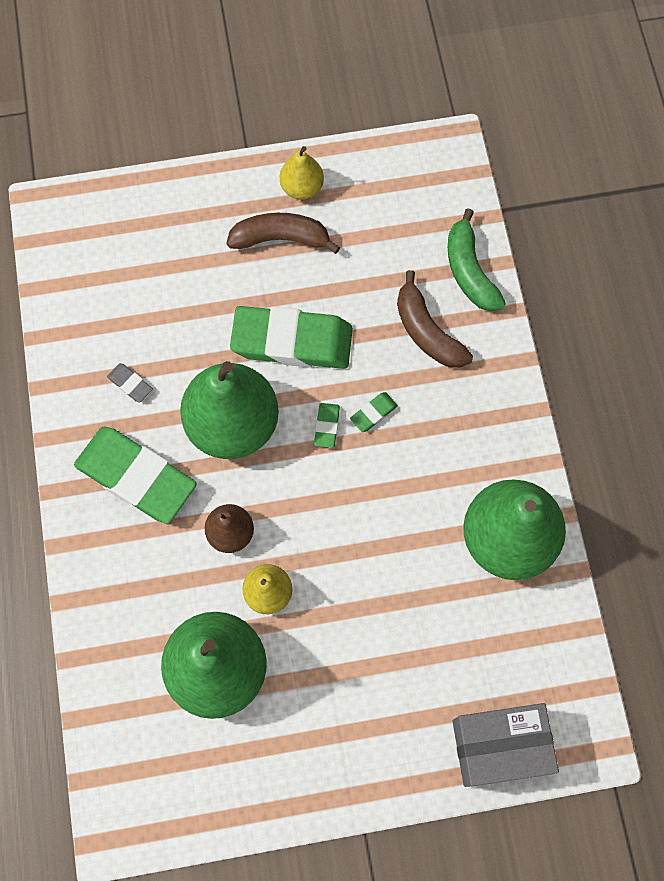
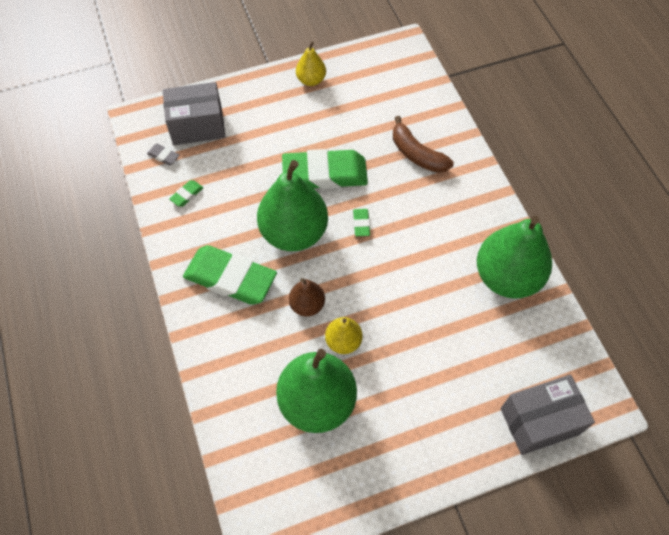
camera: 10 degrees left, 10 degrees down
grey eraser [107,363,153,403] -> grey eraser moved to [147,143,180,166]
brown banana [226,213,340,254] -> none
green eraser [350,392,398,432] -> green eraser moved to [169,180,203,207]
green banana [448,208,506,311] -> none
none -> grey box [163,82,226,145]

